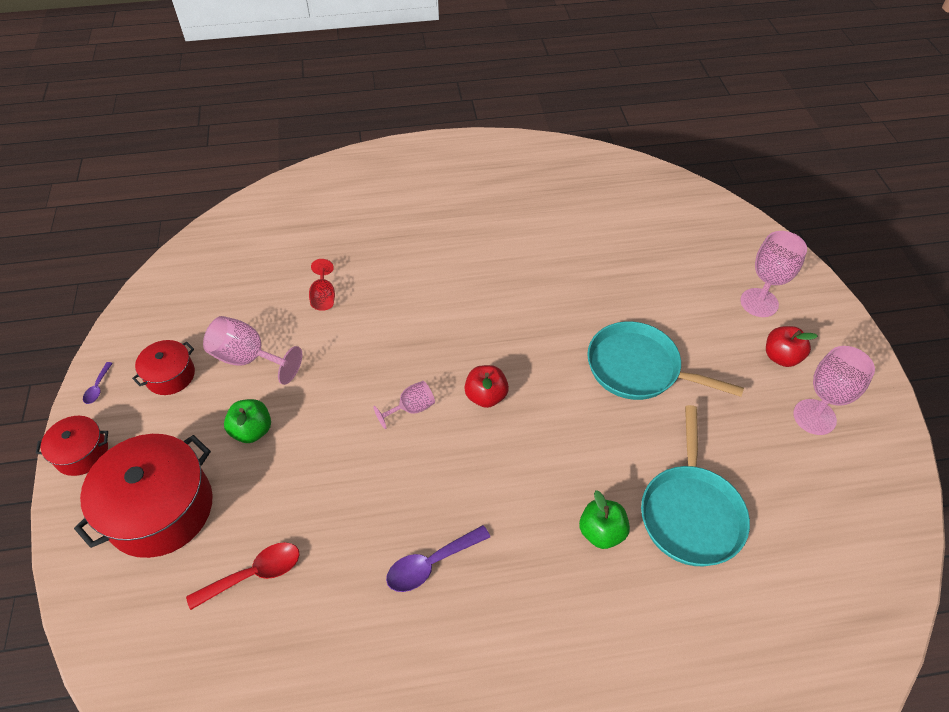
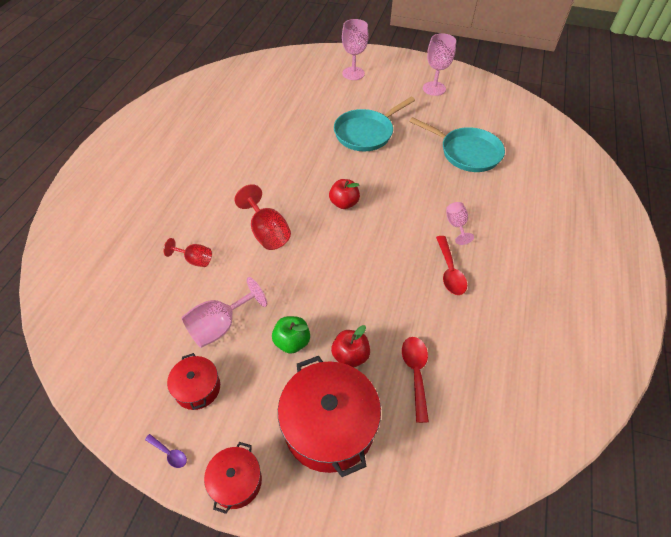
camera: 65 degrees left, 0 degrees up
pink goblet [373,381,435,429] -> pink goblet moved to [446,202,474,245]
purple spoon [386,525,490,592] -> red spoon [436,236,467,295]
green apple [579,490,630,549] -> none
red apple [766,326,818,367] -> red apple moved to [331,325,370,367]
none -> red goblet [235,184,291,250]

